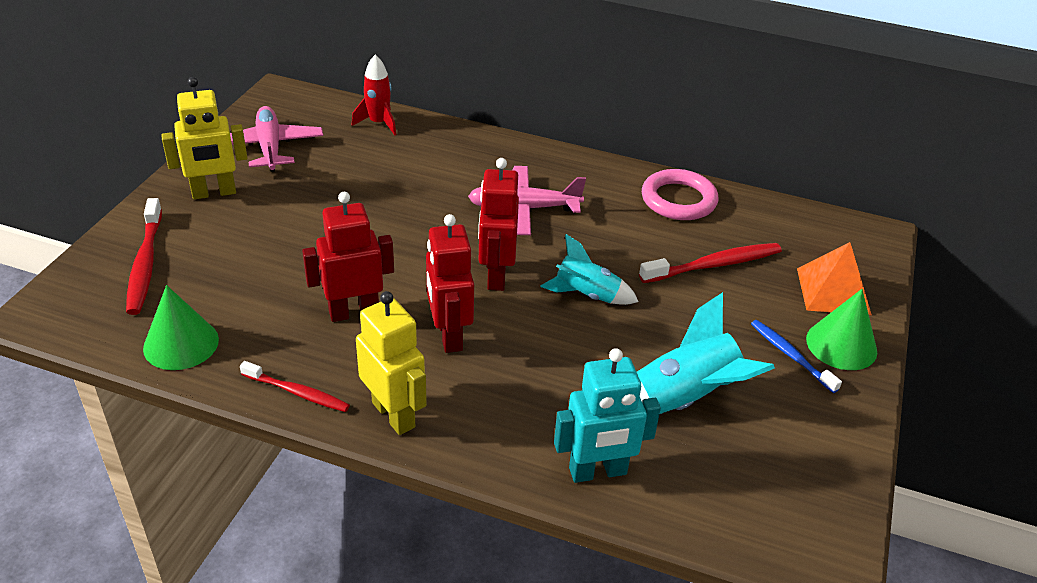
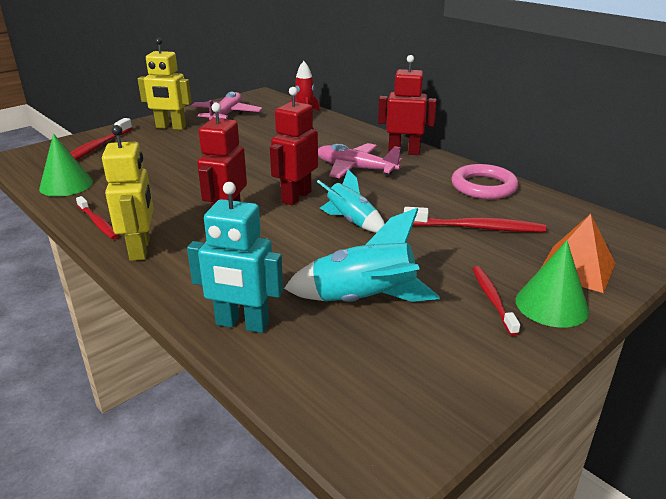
camera: 30 degrees right, 10 degrees down
red robot [302,192,394,322] -> red robot moved to [378,55,437,155]
blue toothbrush [751,320,842,393] -> red toothbrush [472,266,520,336]

